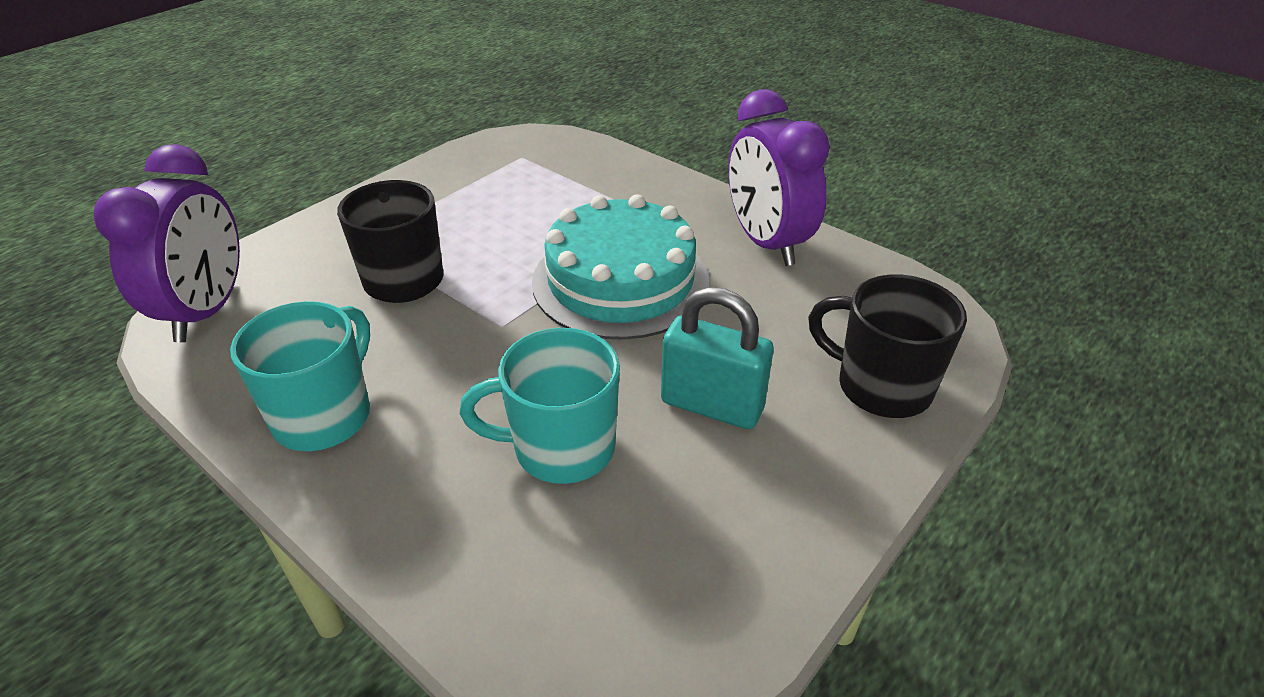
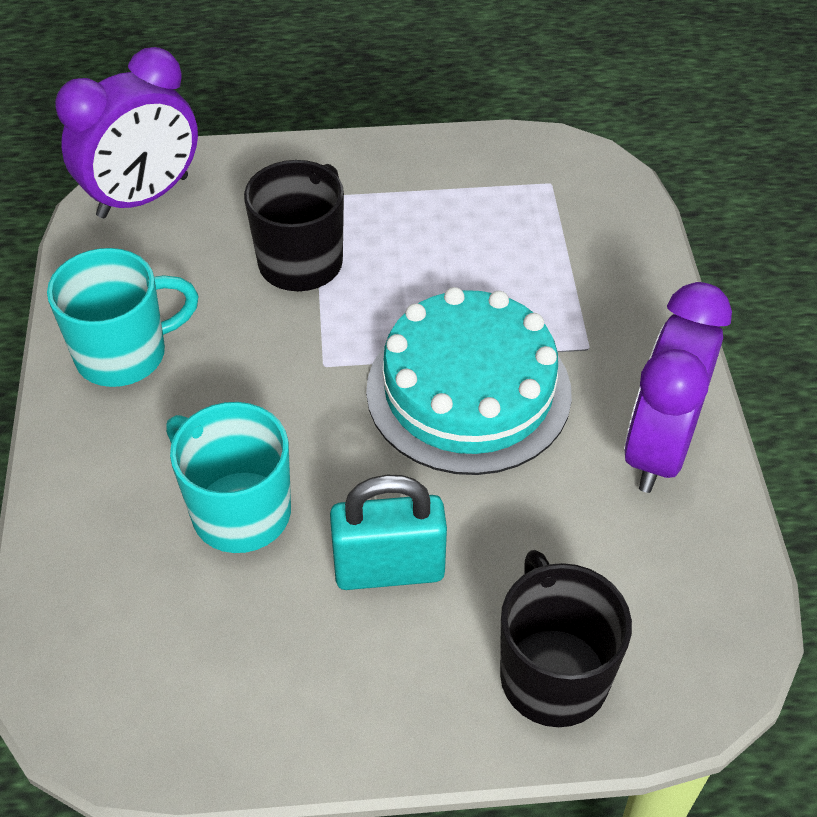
camera: 45 degrees right, 10 degrees up
turquoise padlock [661,287,774,429] -> turquoise padlock turned 75 degrees counterclockwise [330,475,447,590]

